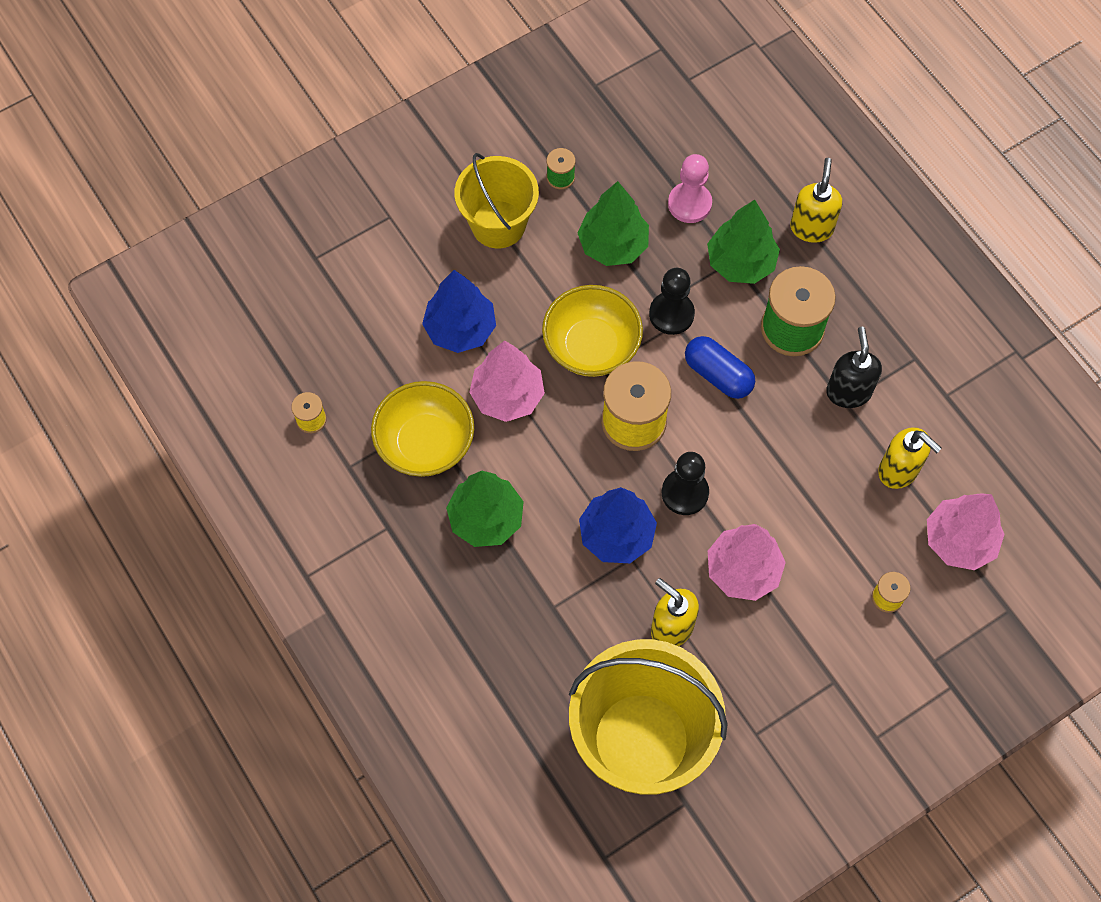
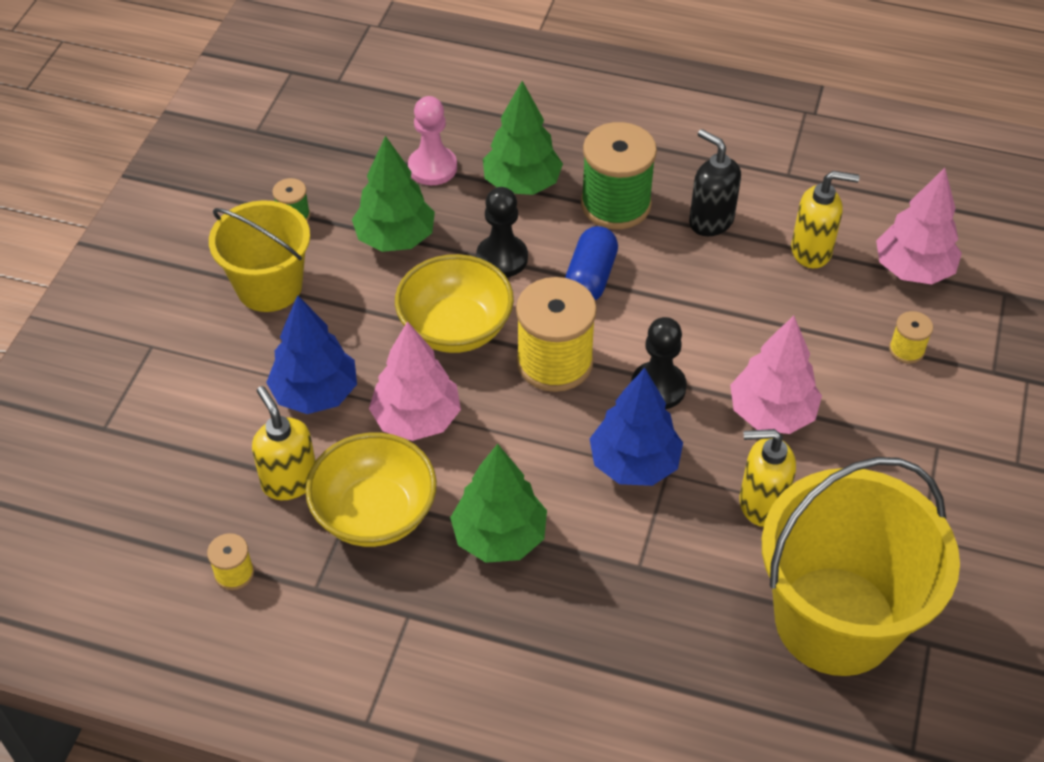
camera: 40 degrees left, 15 degrees down
blue capsule [685,336,755,399] -> blue capsule turned 75 degrees counterclockwise [565,226,618,301]
yellow soap dispenser [790,158,842,243] -> yellow soap dispenser moved to [252,386,315,500]

